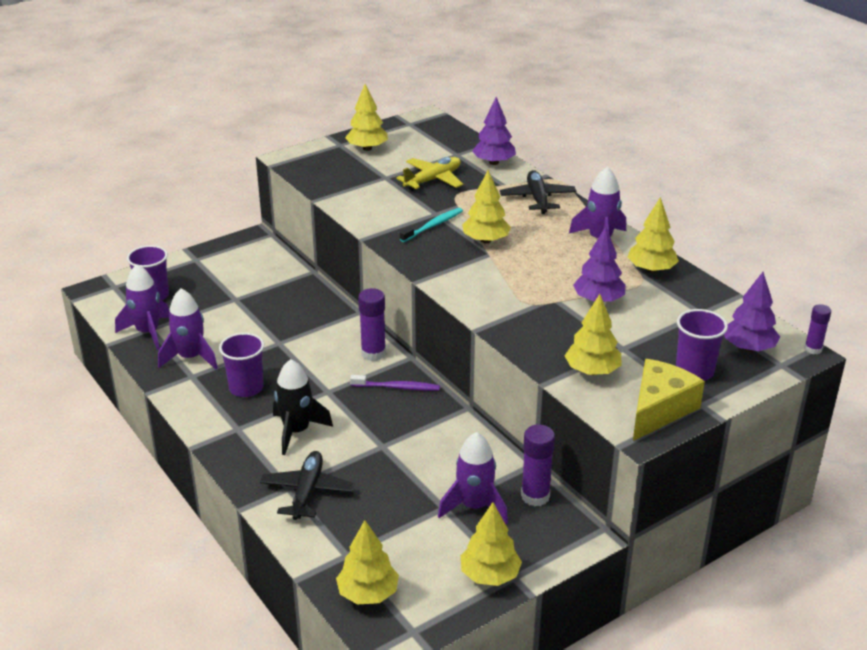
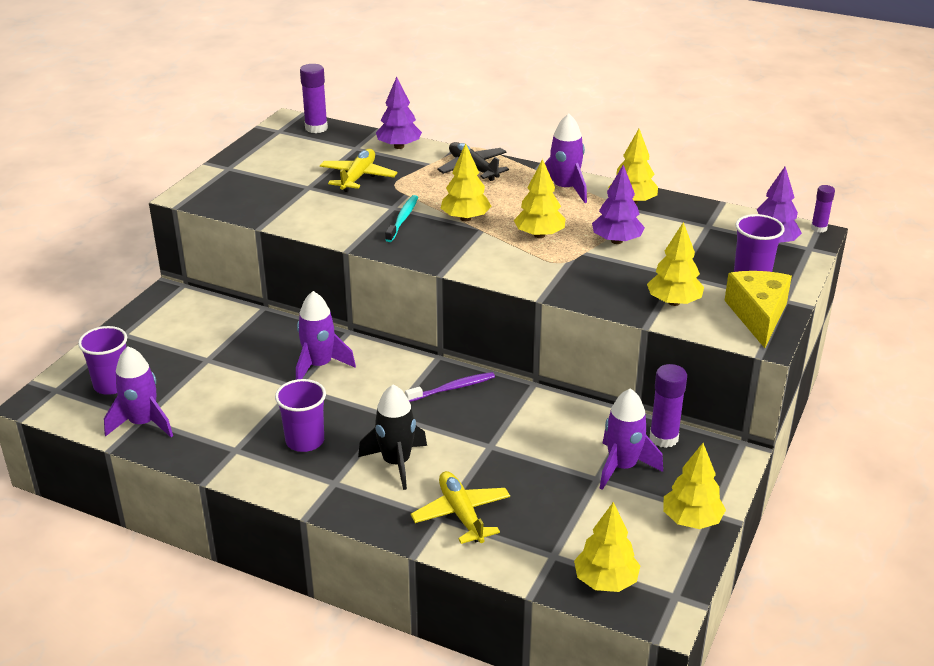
camera: 30 degrees left, 0 degrees up
purple rocket [158,289,218,369] -> purple rocket moved to [296,291,356,380]
black plane [260,451,355,520] -> yellow plane [411,471,510,544]
yellow tree [345,84,388,151] -> yellow tree moved to [514,159,566,238]
purple glue stick [358,288,386,361] -> purple glue stick moved to [300,64,328,133]

